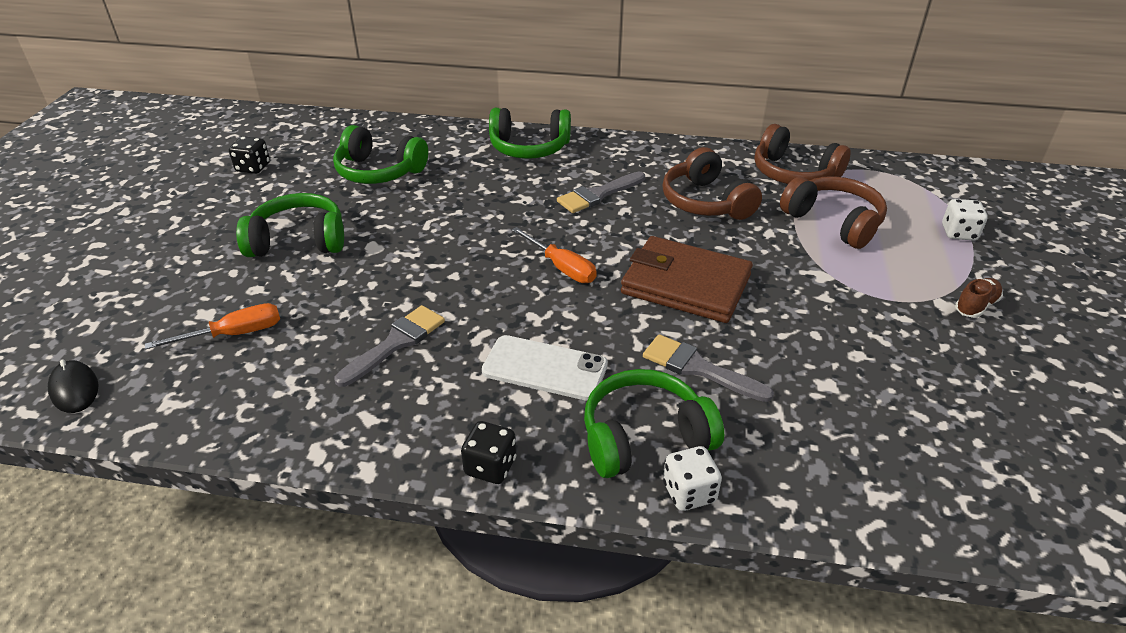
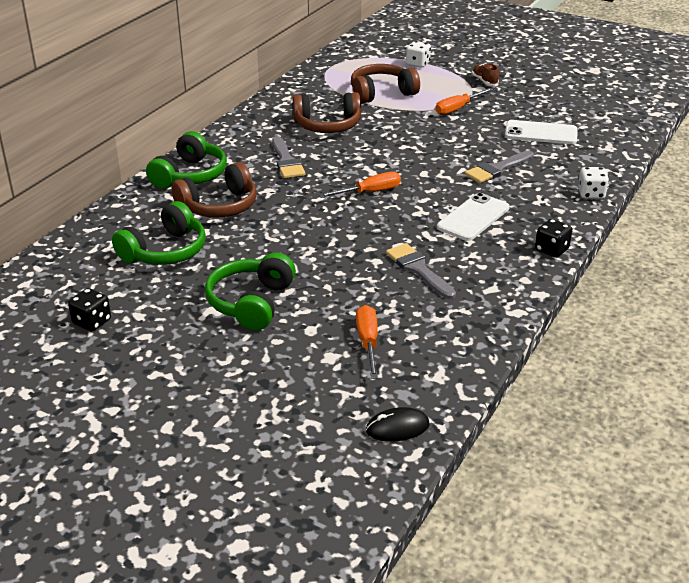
camera: 70 degrees left, 5 degrees down
green headphones [584,369,724,478] -> none
brown wallet [621,236,753,323] -> none
brown headphones [755,124,851,184] -> brown headphones moved to [172,162,257,218]
none -> orange screwdriver [435,88,493,115]
none -> white phone [505,120,577,144]

